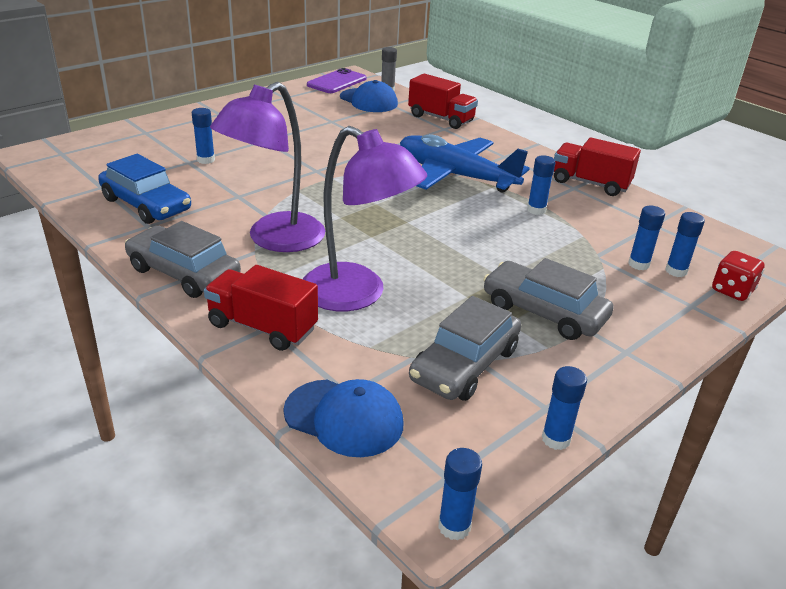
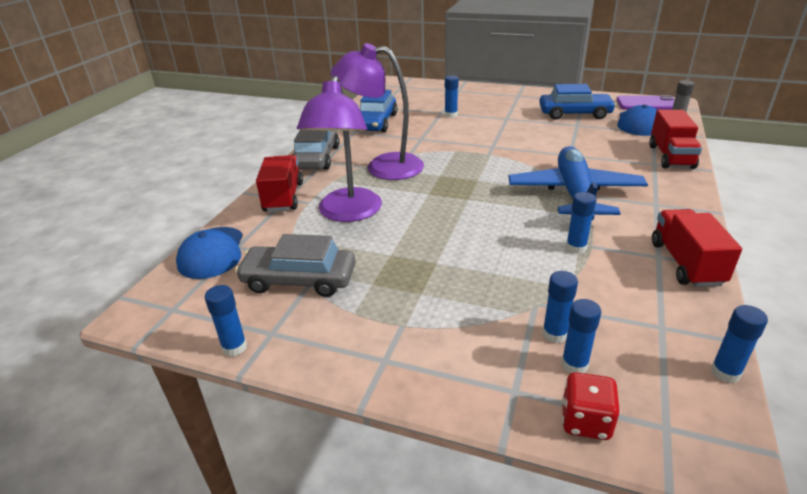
camera: 65 degrees right, 0 degrees up
blue glue stick [438,448,482,541] -> blue glue stick moved to [711,305,768,383]
grey car [483,258,614,340] -> none
none -> blue car [539,84,616,120]

